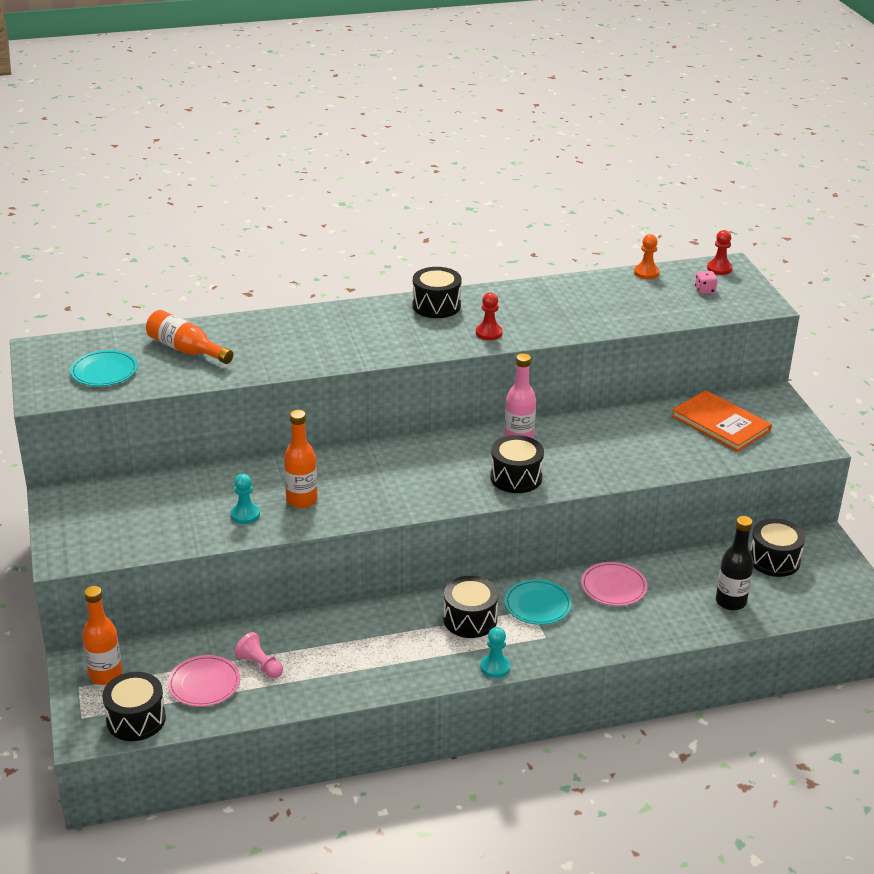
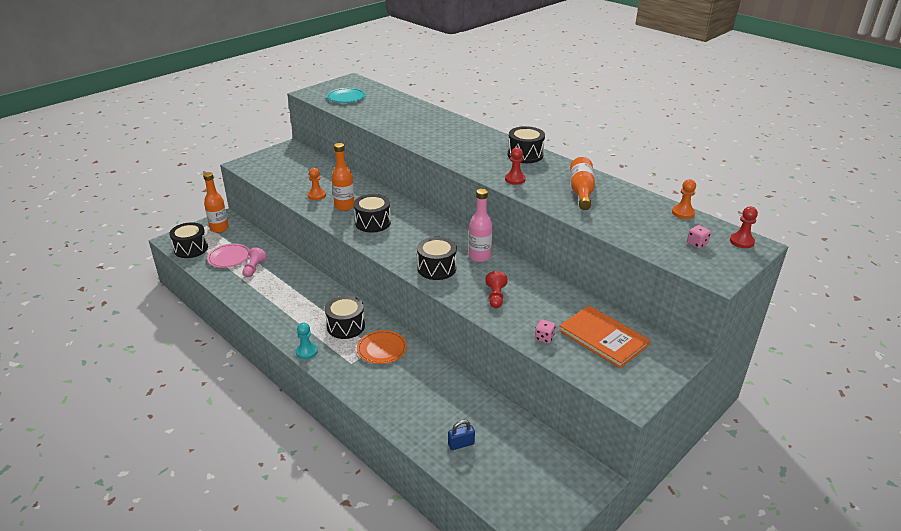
camera: 60 degrees right, 0 degrees up
orange bottle [146,310,233,364] -> orange bottle moved to [570,157,595,210]
turquoise pawn [231,474,260,524] -> orange pawn [308,168,326,200]
turquoise plate [504,579,572,625] -> orange plate [357,330,407,364]
pink plate [581,562,648,606] -> none
orange book [671,390,772,452] -> orange book turned 60 degrees counterclockwise [559,305,650,368]
black bottle [716,516,754,610] -> blue padlock [448,420,475,450]
black drum [750,519,805,577] -> black drum moved to [354,194,391,232]
none -> red pawn [486,271,508,308]
none -> pink dice [535,319,556,343]

